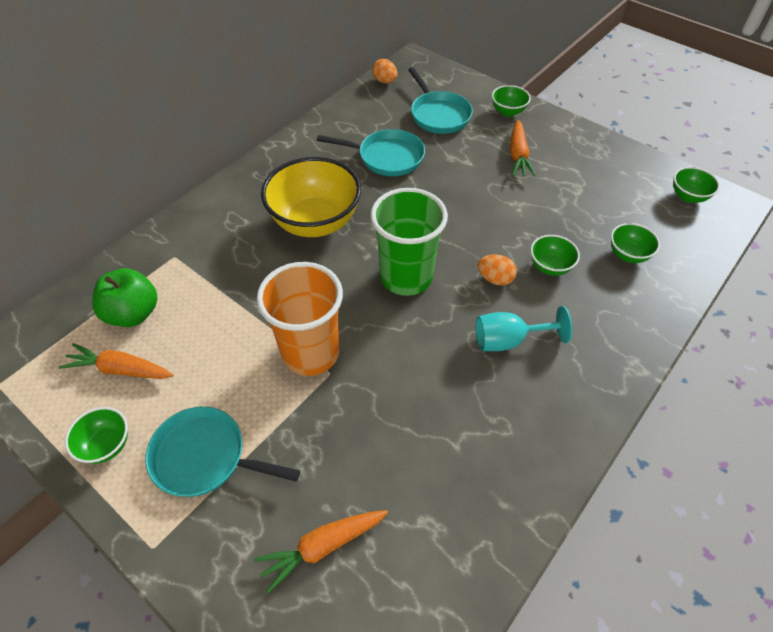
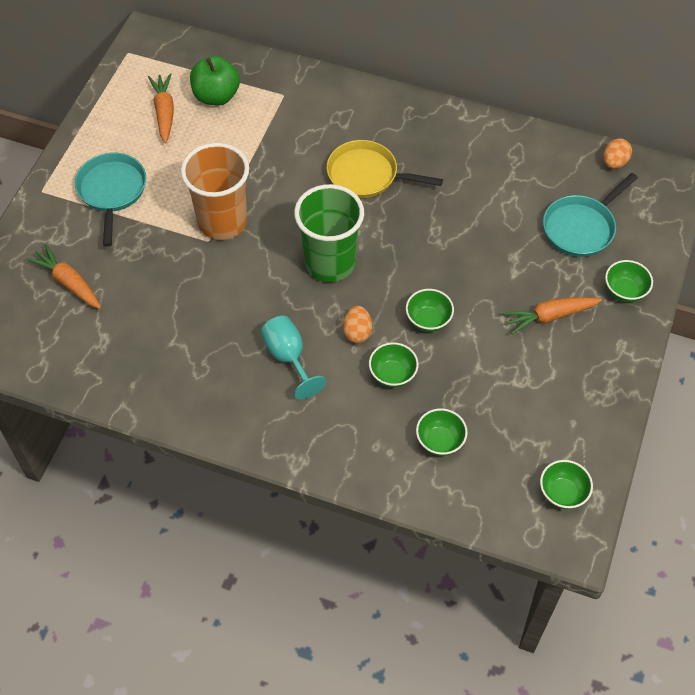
camera: 70 degrees right, 5 degrees up
green bowl [65,407,128,464] -> green bowl moved to [406,289,454,332]
yellow bowl [261,157,361,237] -> yellow pan [326,140,443,198]
turquoise pan [317,129,425,176] -> none

